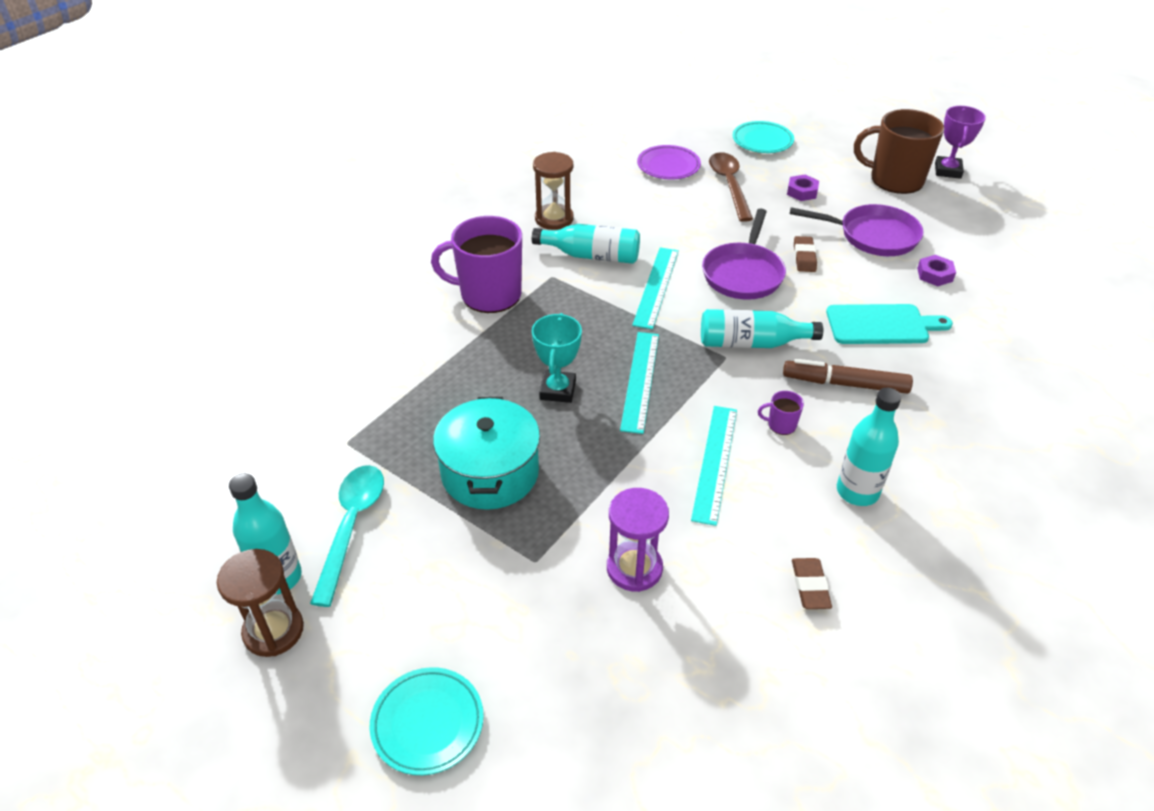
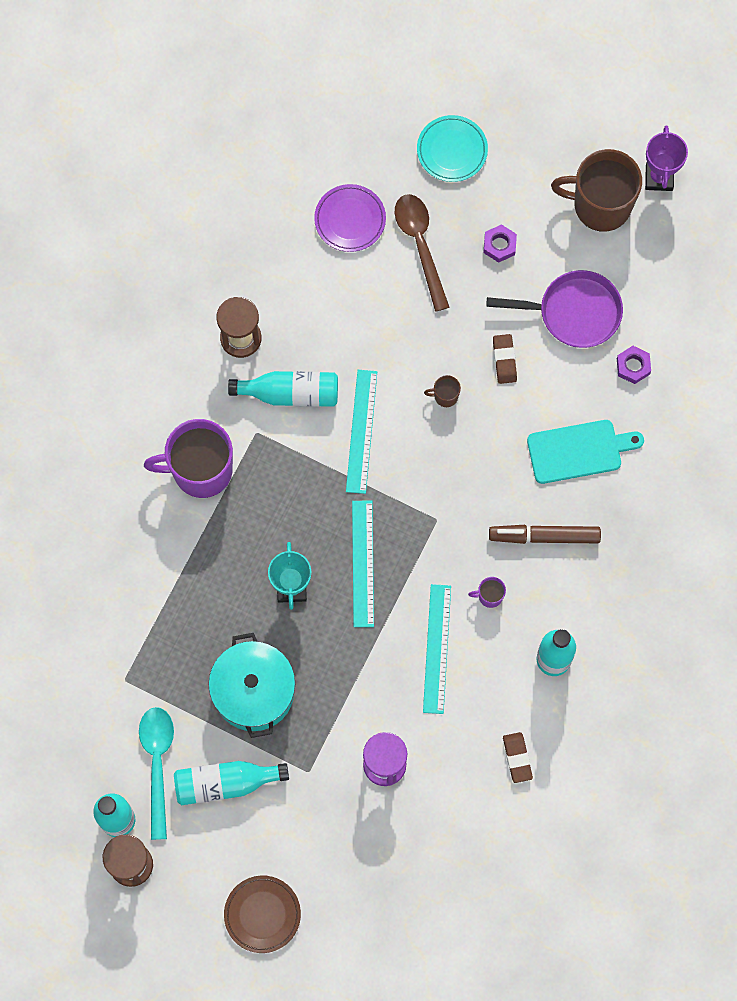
camera: 10 degrees left, 30 degrees up
turquoise plate [370,667,484,775] -> brown plate [224,876,301,953]
turquoise bottle [701,309,823,348] -> turquoise bottle moved to [174,761,289,805]
purple pan [702,209,786,300] -> brown mug [424,375,461,407]

